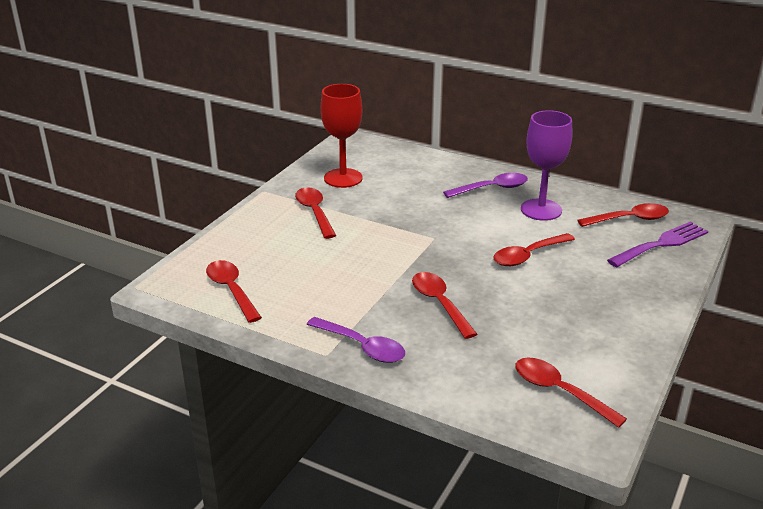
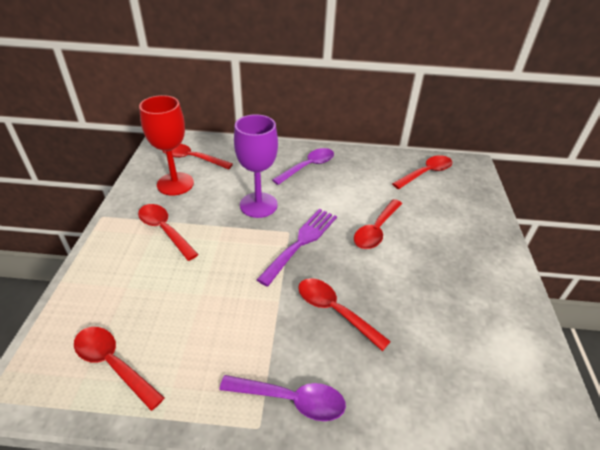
camera: 25 degrees left, 10 degrees up
red spoon [515,358,627,428] -> red spoon moved to [162,144,233,170]
purple goblet [521,110,572,221] -> purple goblet moved to [234,114,278,218]
purple fork [607,222,708,267] -> purple fork moved to [256,209,337,287]

